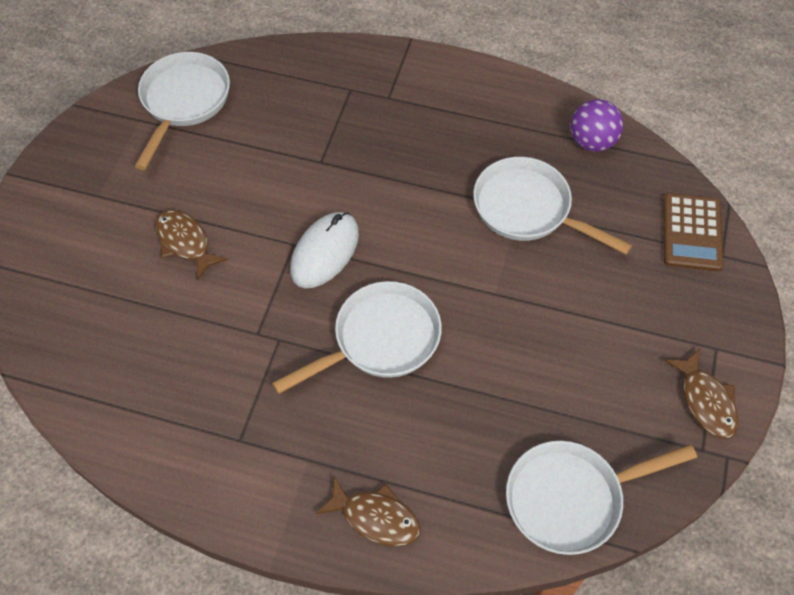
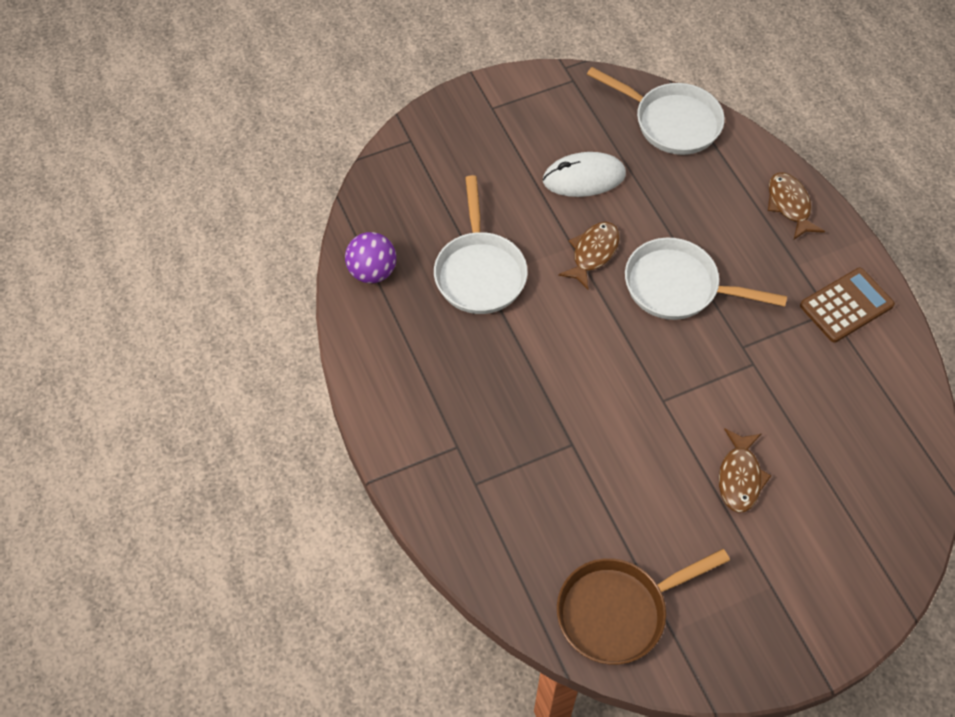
camera: 130 degrees left, 0 degrees up
white pan [135,52,230,170] -> brown pan [557,549,730,665]
white mouse [290,212,359,288] -> white mouse moved to [543,152,626,197]
brown calculator [663,193,723,271] -> brown calculator moved to [800,268,895,343]
brown fish [665,349,738,439] -> brown fish moved to [558,222,620,290]

